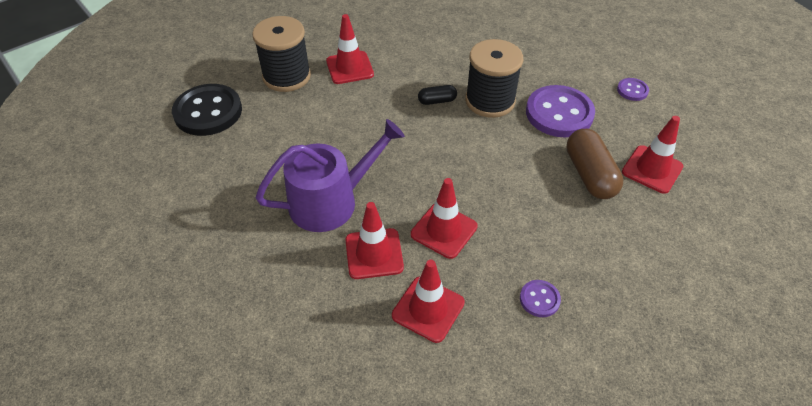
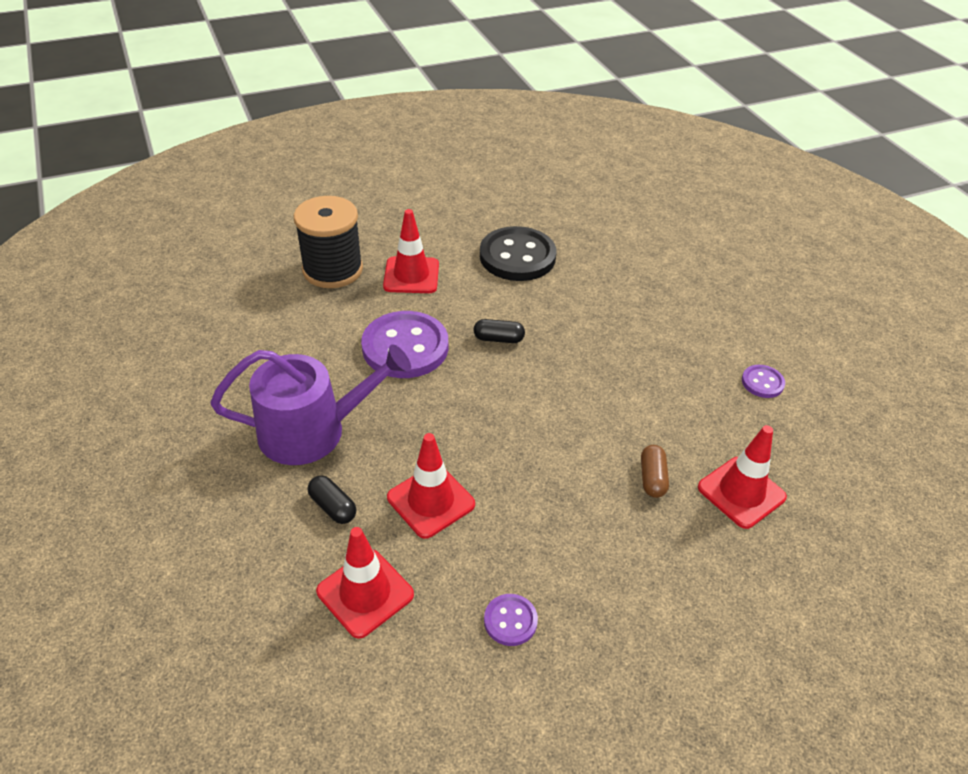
camera: 15 degrees right, 5 degrees down
black button [172,84,242,136] -> black button moved to [480,226,556,281]
red traffic cone [345,202,404,279] -> black capsule [308,475,356,524]
black spool [465,39,523,118] -> none
purple button [526,85,595,137] -> purple button moved to [361,311,448,378]
brown capsule [567,129,623,199] -> brown capsule [641,445,669,498], size x0.53

